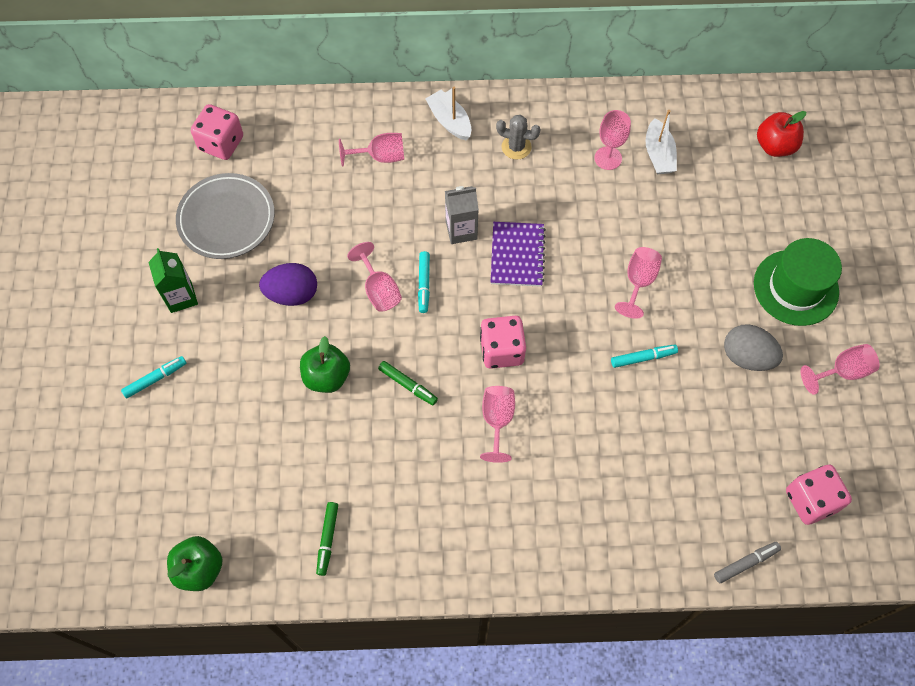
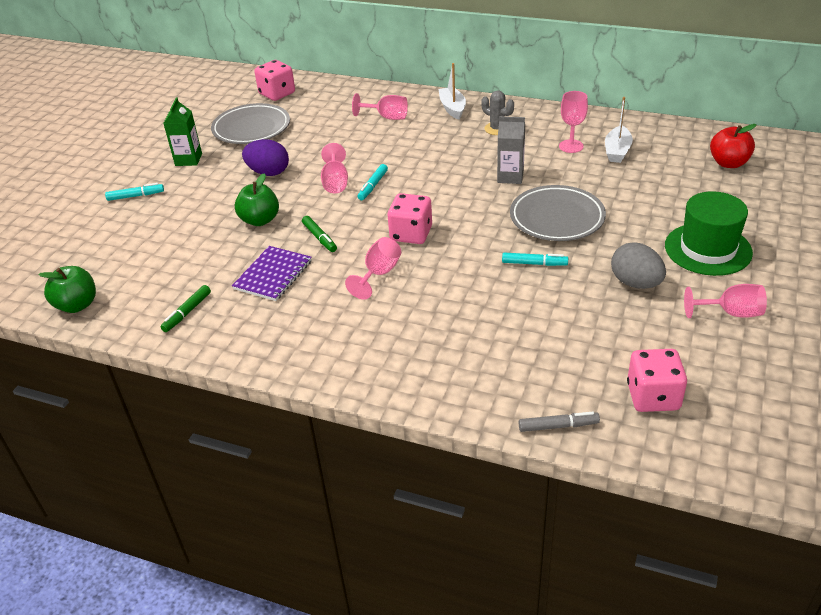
camera: 25 degrees right, 25 degrees down
grey carton [445,186,479,244] -> grey carton moved to [497,116,525,184]
purple notebook [491,222,546,287] -> purple notebook moved to [232,246,312,301]
pink goblet [615,247,662,319] -> grey plate [510,185,606,241]

